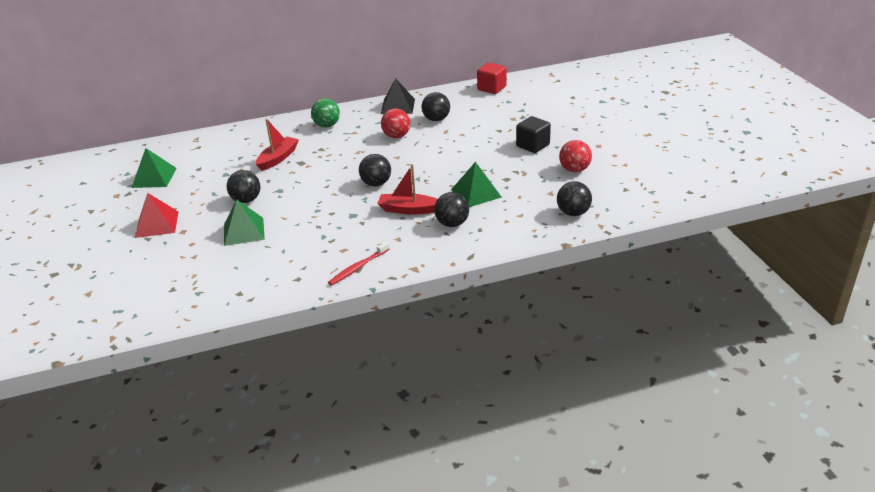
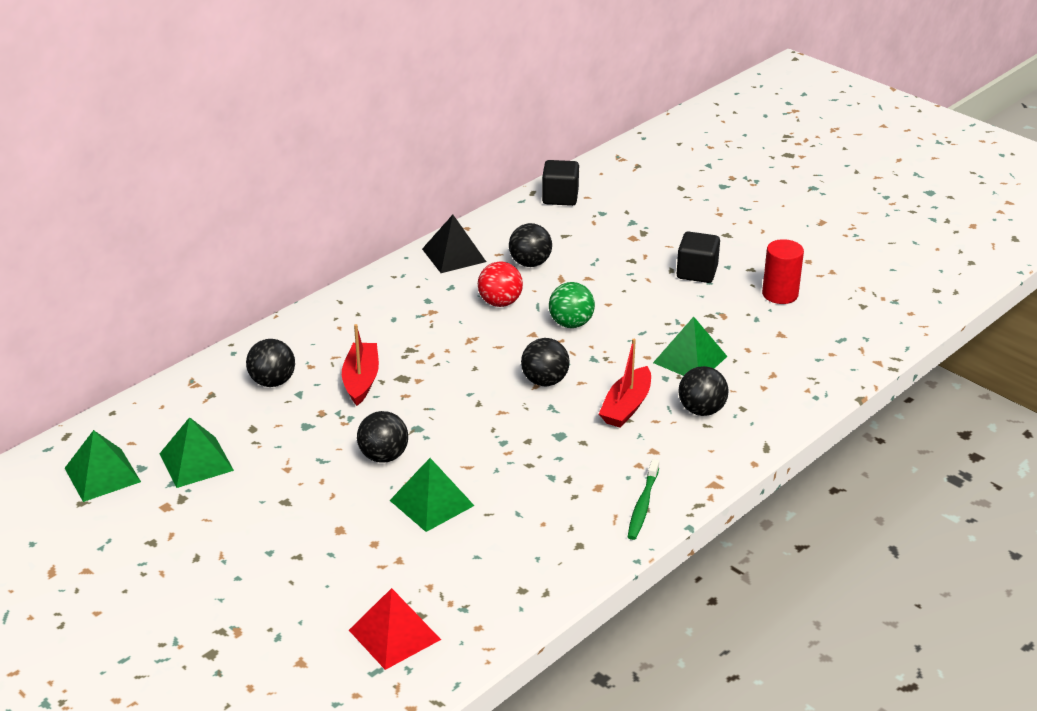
camera: 30 degrees left, 0 degrees up
red pyramid [135,193,179,238] -> red pyramid moved to [349,588,441,670]
green ball [311,98,340,127] -> green ball moved to [549,282,595,328]
red toothbrush [328,242,389,285] -> green toothbrush [628,459,659,540]
red boat [377,164,437,214] -> red boat turned 45 degrees counterclockwise [599,339,651,428]
red cube [477,63,507,94] -> black cube [542,160,579,206]
black ball [557,181,592,216] -> black ball moved to [246,339,295,387]
red ball [559,140,592,172] -> red cylinder [762,239,804,304]
none -> green pyramid [65,430,141,502]

